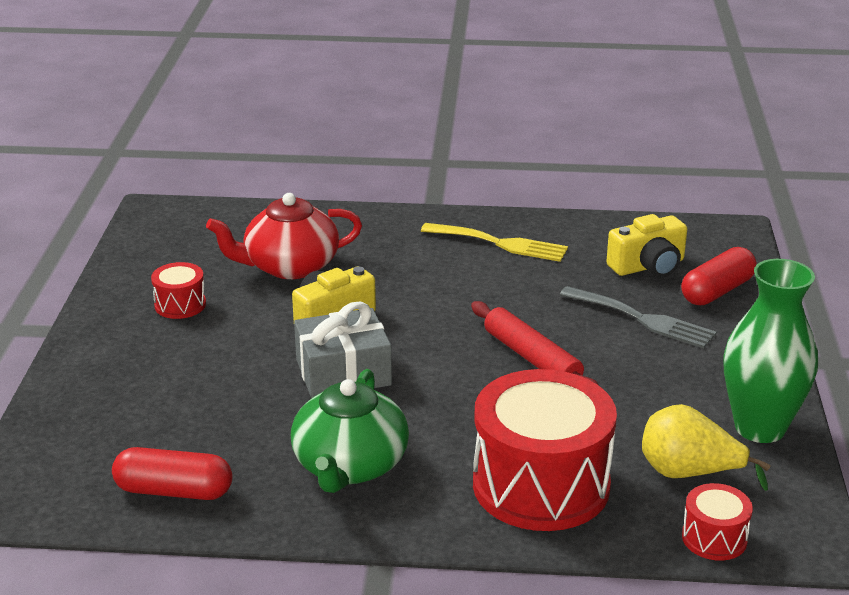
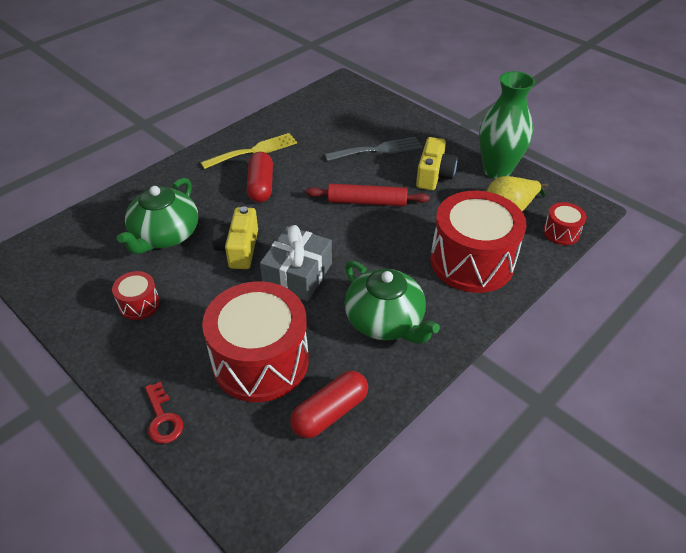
camera: 50 degrees left, 15 degrees up
red teapot [206,193,362,279] -> green teapot [117,178,198,254]
yellow camera [606,214,687,277] -> yellow camera moved to [416,137,457,190]
red capsule [681,247,757,305] -> red capsule moved to [247,152,273,202]
none -> red key [145,382,183,444]
none -> red drum [202,281,309,402]

